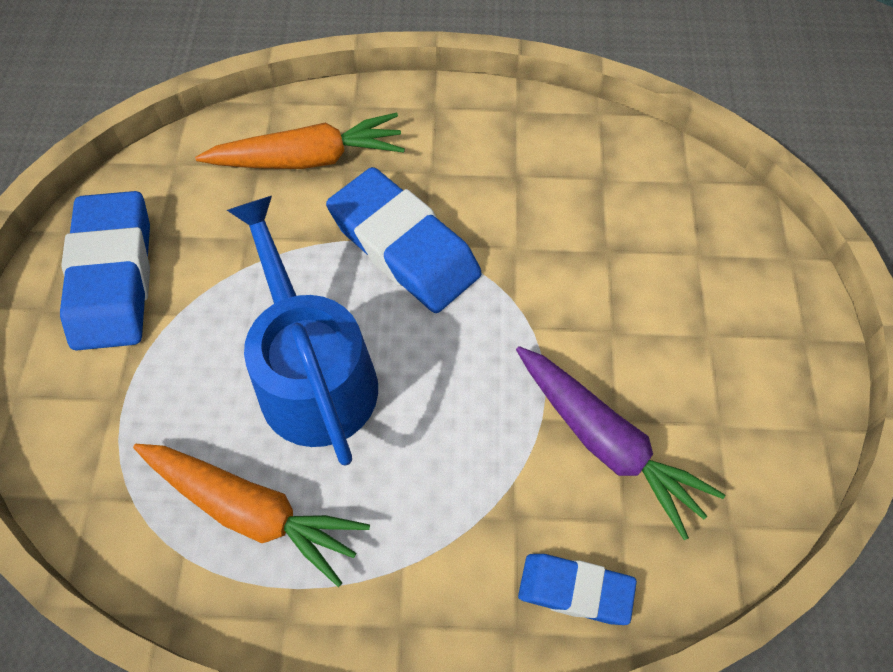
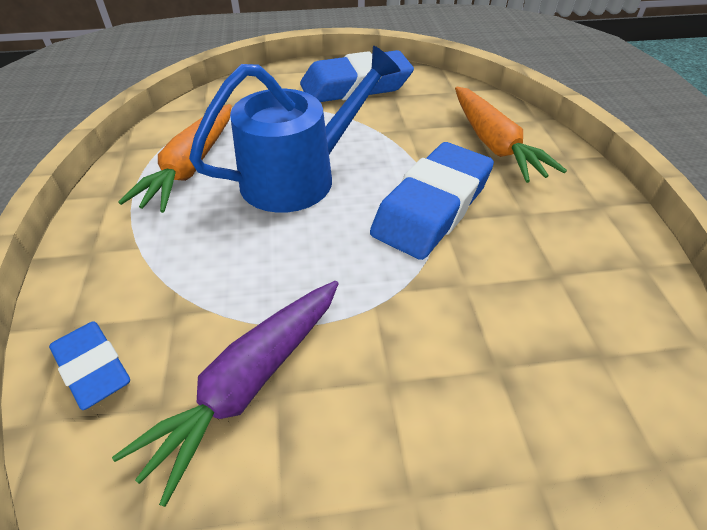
camera: 80 degrees right, 15 degrees down
blue eraser [518,554,637,625] -> blue eraser turned 45 degrees counterclockwise [49,321,130,410]

